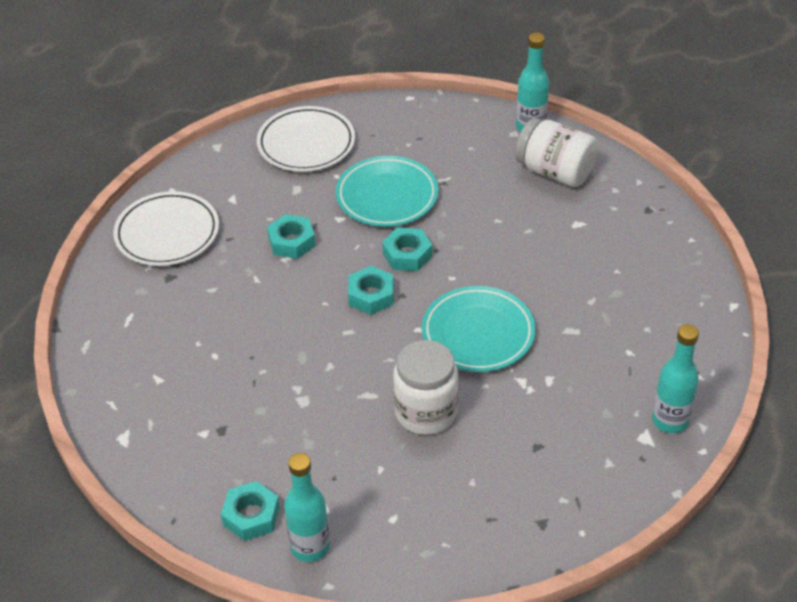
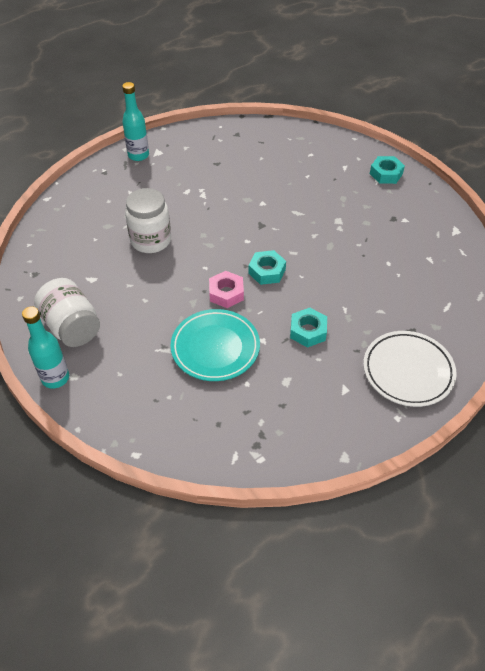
camera: 160 degrees left, 5 degrees up
white plate [257,106,355,172] -> none
turquoise bottle [284,453,330,562] -> none
turquoise nut [382,228,432,271] -> pink nut [209,271,244,308]
white jar [393,340,459,435] -> white jar moved to [125,188,171,253]
turquoise plate [422,286,536,372] -> none

